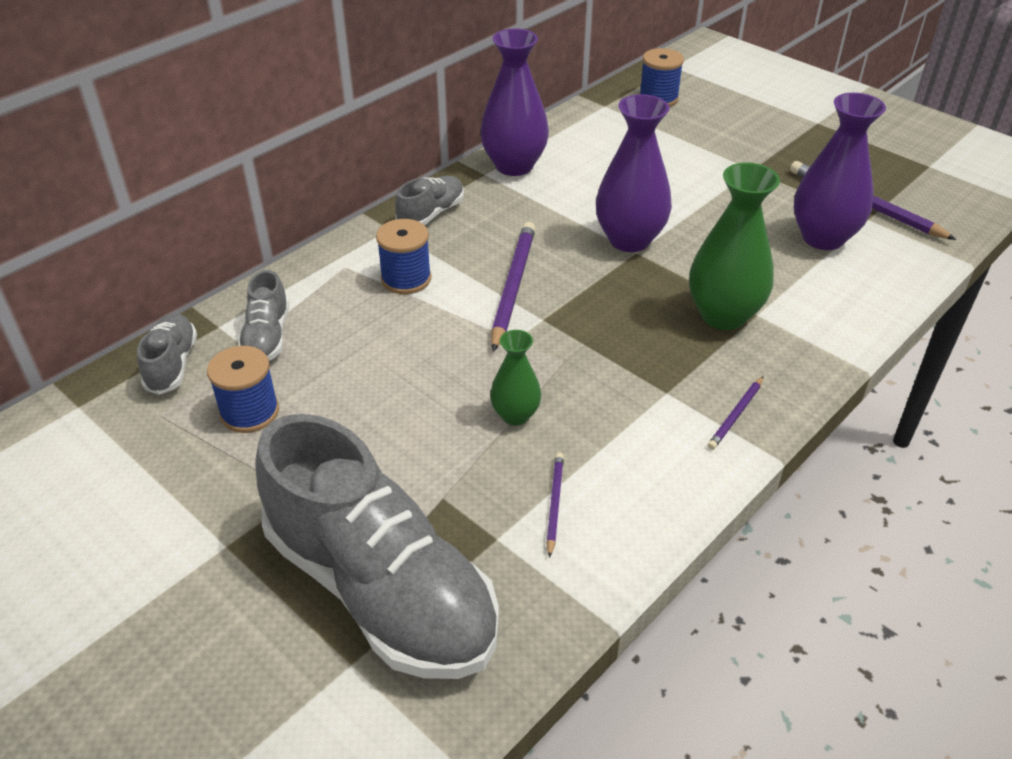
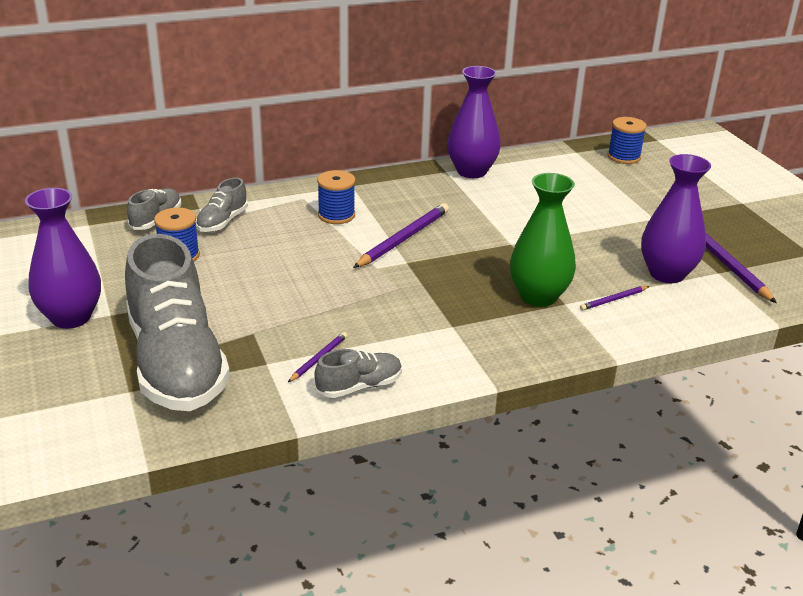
camera: 25 degrees right, 10 degrees down
grey shoe [395,176,464,225] -> grey shoe moved to [315,349,402,398]
green vase [490,330,541,425] -> none
purple vase [596,94,672,252] -> purple vase moved to [25,188,101,329]
purple pencil [708,376,763,450] -> purple pencil moved to [580,286,649,310]

